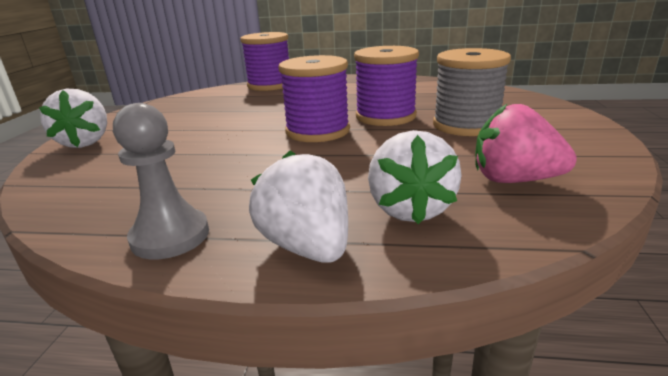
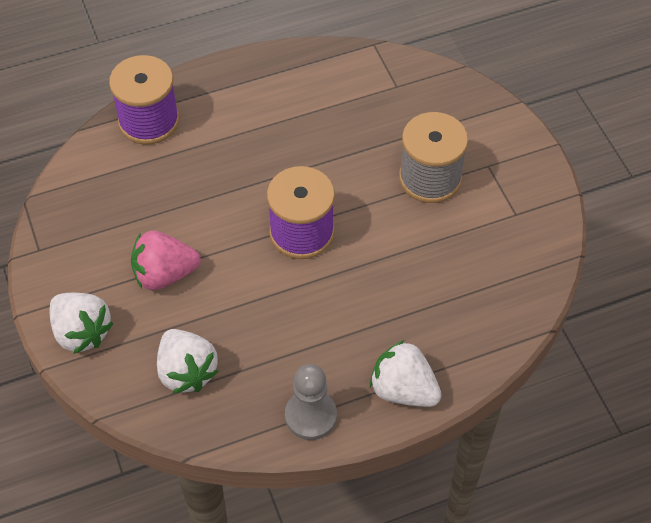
camera: 30 degrees left, 30 degrees up
purple spool [354,46,419,126] -> none
white strawberry [368,130,462,224] -> white strawberry moved to [157,329,219,394]
pink strawberry [475,104,577,183] -> pink strawberry moved to [131,231,201,290]

